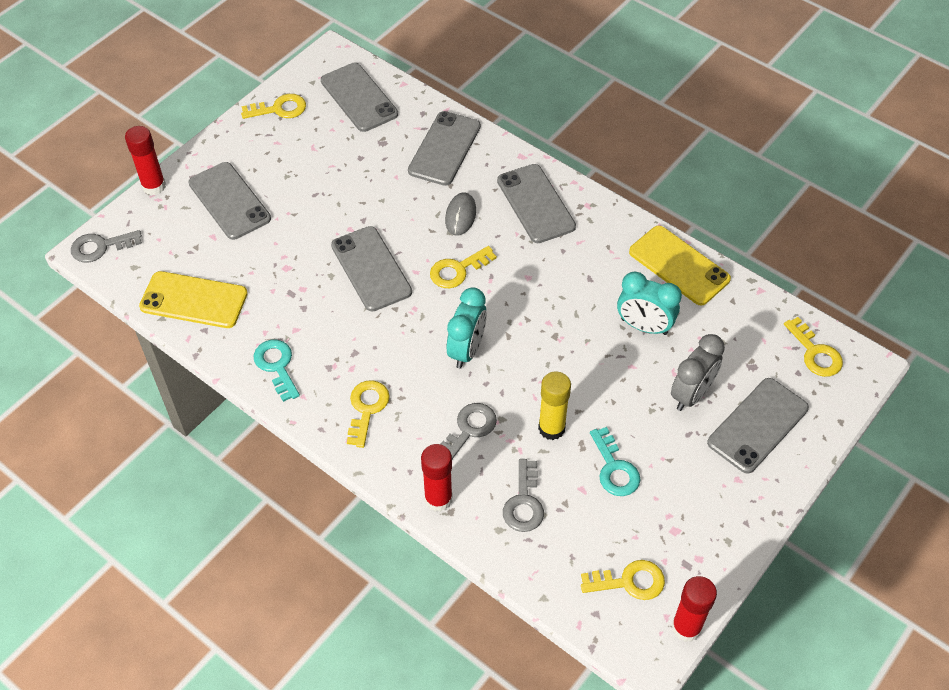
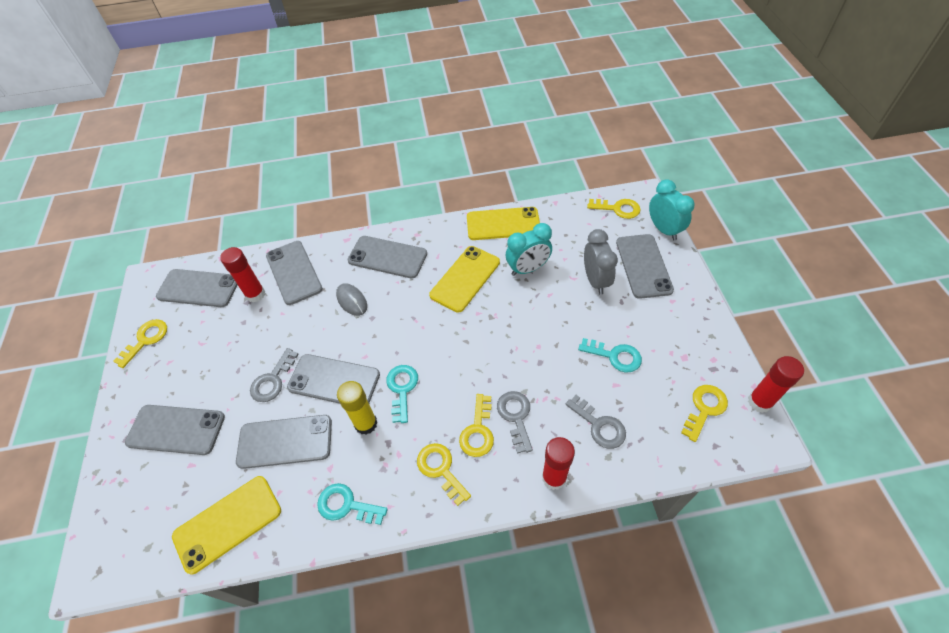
camera: 45 degrees left, 0 degrees up
grey key [71,230,142,262] -> grey key moved to [250,348,299,402]
red glue stick [125,126,166,195] -> red glue stick moved to [220,247,265,303]
yellow key [430,246,497,288] -> yellow key moved to [459,394,494,457]
turquoise clock [447,287,487,368] -> turquoise clock moved to [649,179,695,240]
yellow glue stick [538,371,571,440] -> yellow glue stick moved to [337,381,378,435]
none -> grey phone [236,415,332,469]
none -> turquoise key [386,365,418,423]
none -> yellow phone [429,246,500,313]

